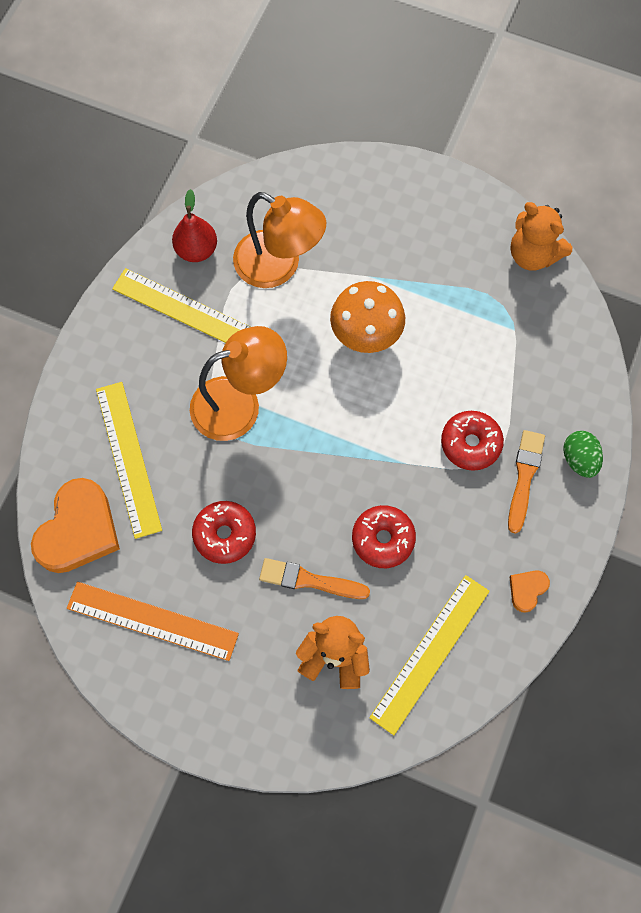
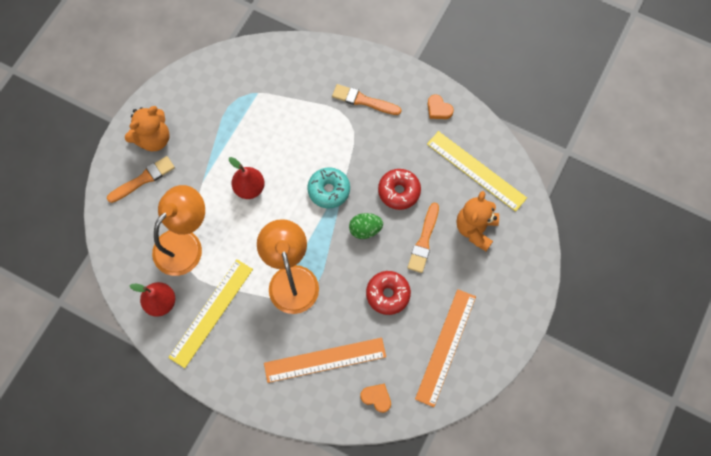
camera: 85 degrees left, 0 degrees up
orange heart [31,478,120,573] -> orange heart [360,384,391,413], size x0.46
yellow ruler [96,382,162,539] -> orange ruler [264,338,386,383]
orange mushroom [330,281,405,353] -> red pear [229,157,265,199]
red donut [441,411,504,471] -> none
orange teddy bear [510,202,572,271] -> orange teddy bear moved to [125,106,170,151]
green egg [563,431,603,478] -> green egg moved to [349,213,383,239]
none -> orange brush [107,156,175,203]
none -> turquoise donut [307,167,350,208]

